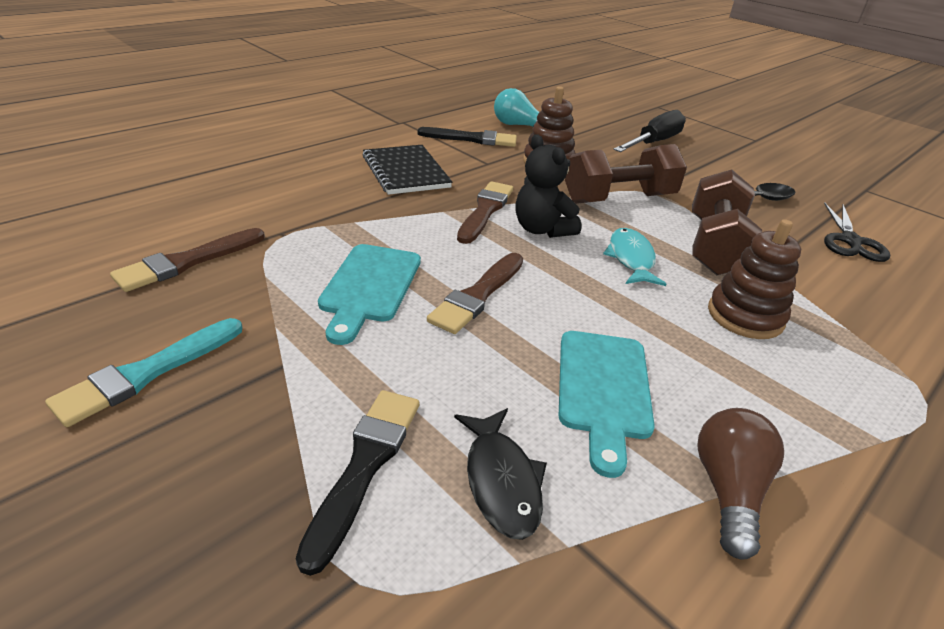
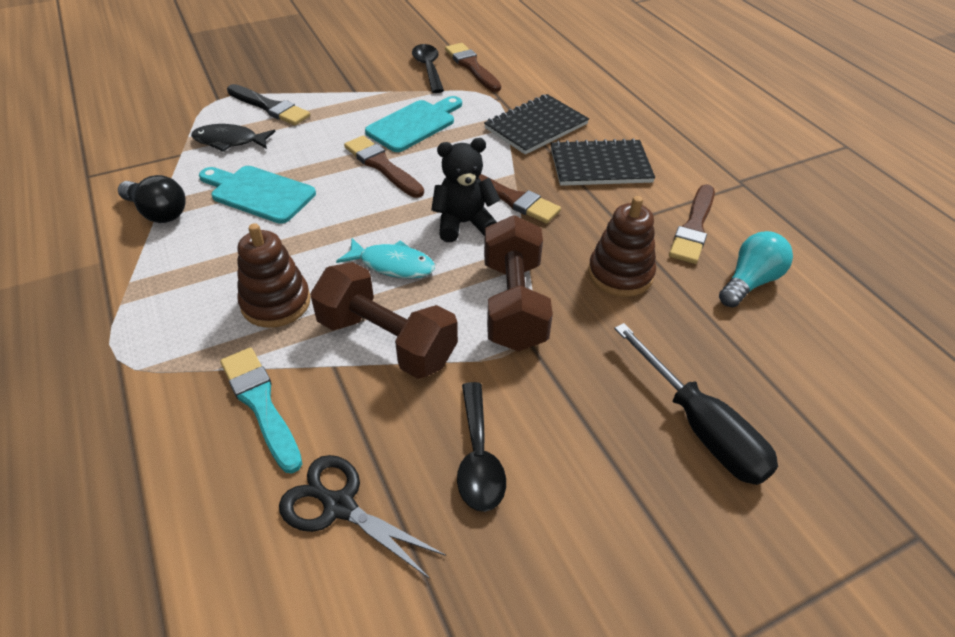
camera: 110 degrees right, 10 degrees up
turquoise brush [45,318,243,427] -> turquoise brush moved to [220,347,302,473]
turquoise cutting board [318,244,421,345] -> turquoise cutting board turned 105 degrees clockwise [365,96,462,152]
black brush [417,127,517,147] -> brown brush [669,184,715,264]
brown light bulb [697,408,784,559] -> black light bulb [118,175,186,223]
none -> black spoon [412,44,444,93]
none -> black notebook [484,94,589,155]

